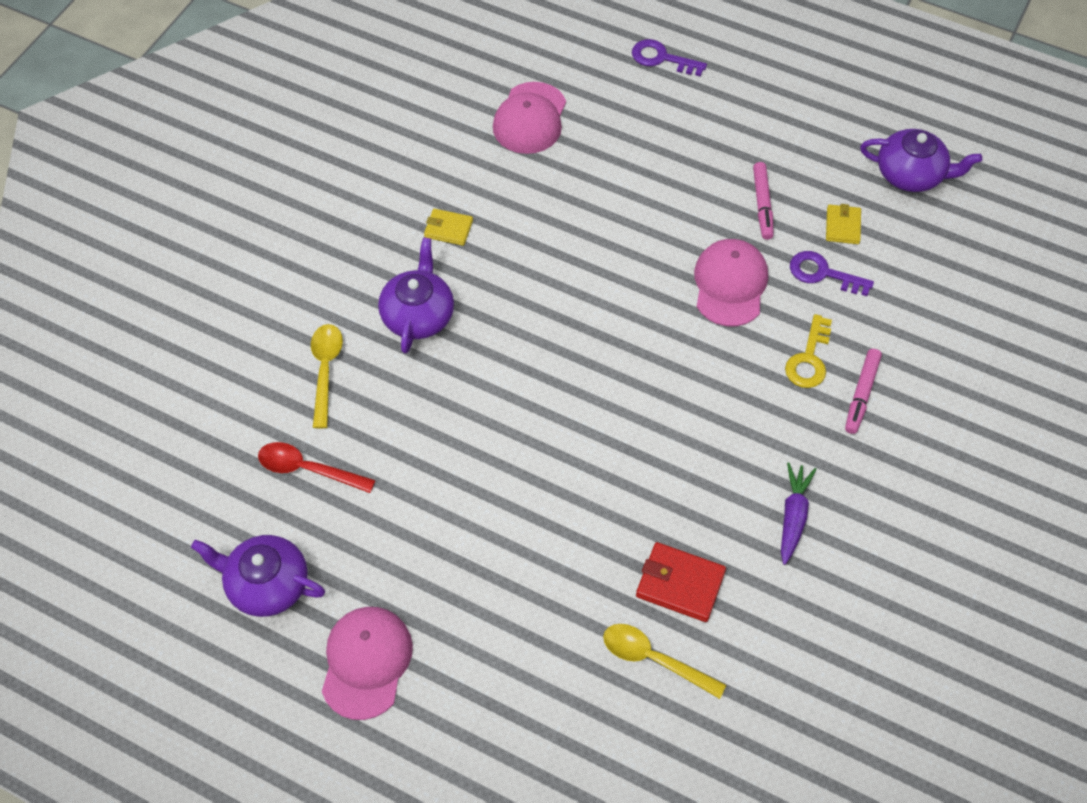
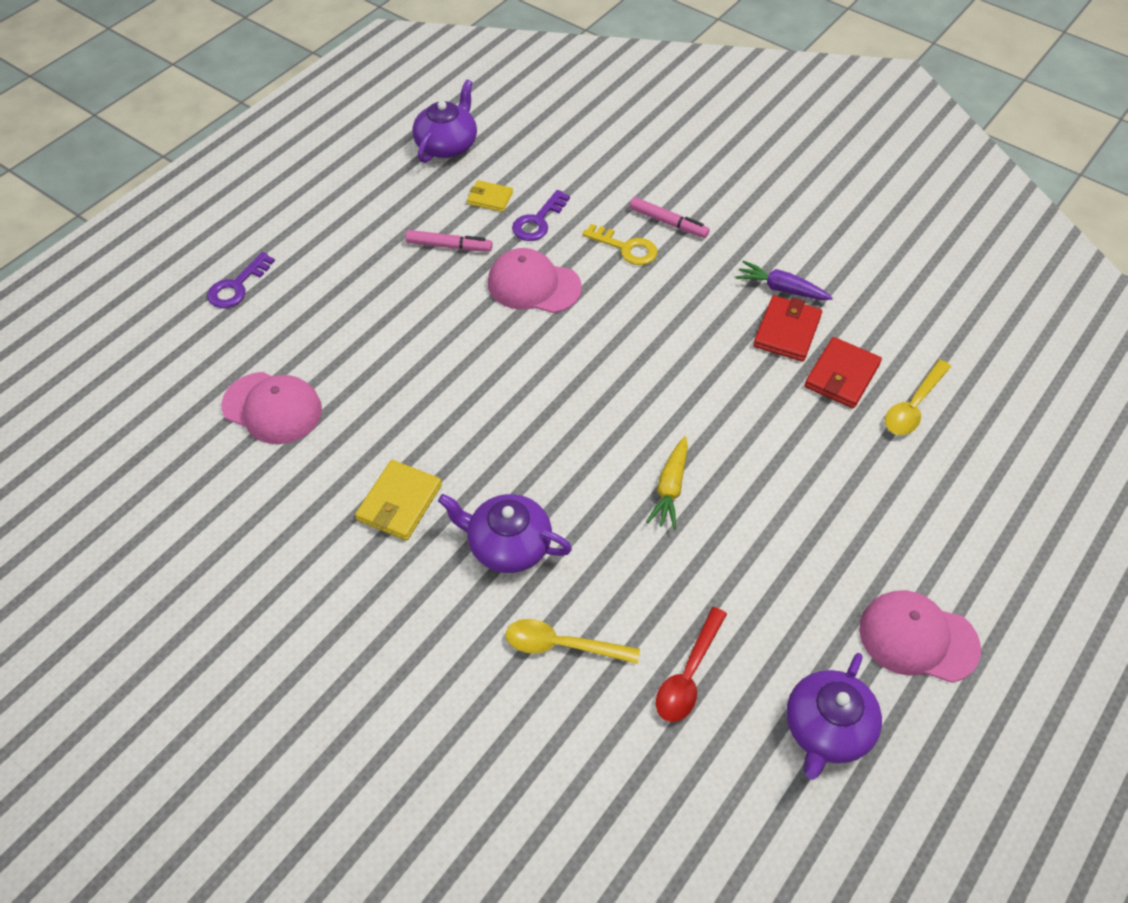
camera: 80 degrees left, 5 degrees down
yellow wallet [424,209,473,246] -> yellow wallet [355,460,442,541], size x1.55
none -> yellow carrot [646,436,688,530]
none -> red wallet [753,296,822,362]

